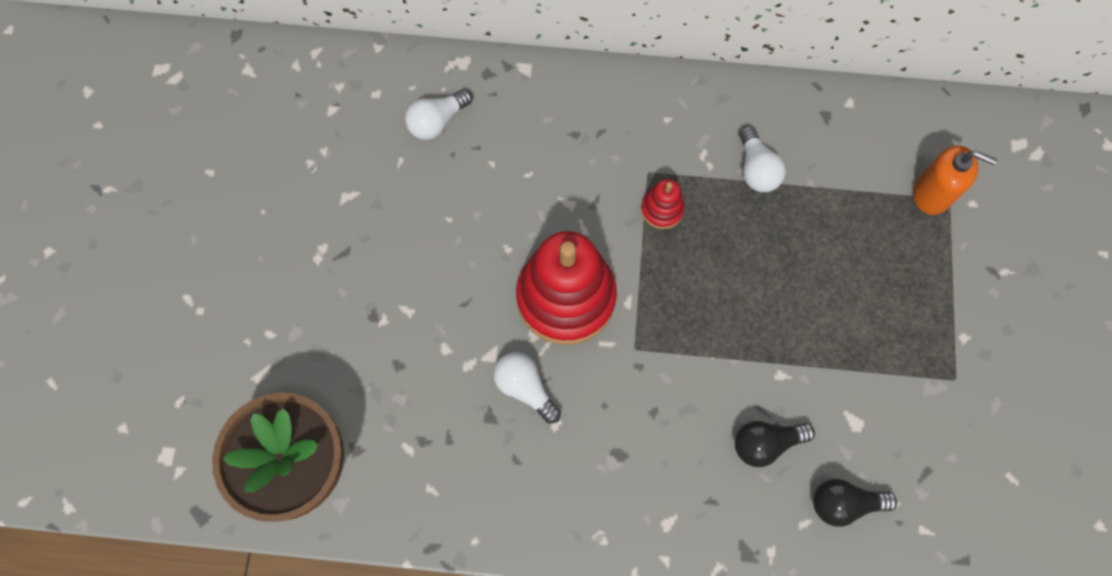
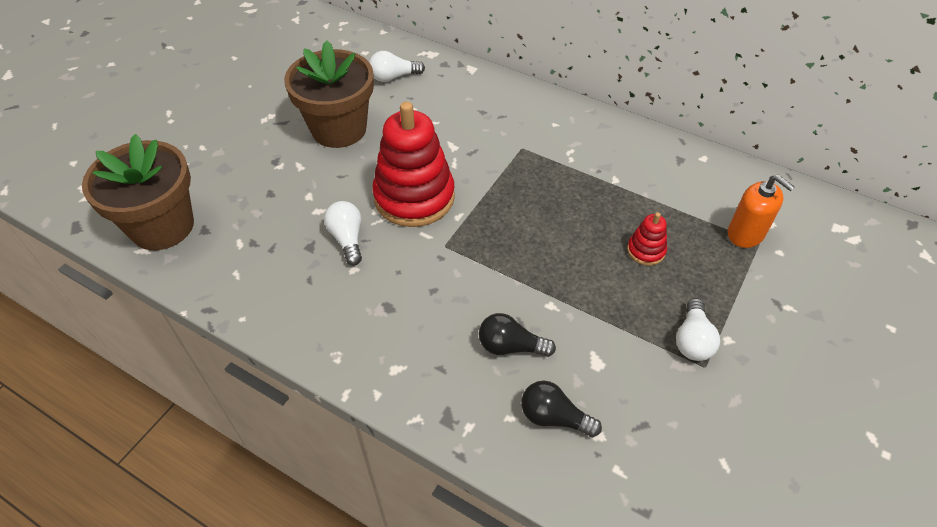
camera: 25 degrees right, 20 degrees down
red stacking toy [641,179,685,229] -> red stacking toy moved to [627,212,667,266]
white light bulb [739,126,786,192] -> white light bulb moved to [676,298,720,361]
none -> brown flower pot [284,40,374,148]

